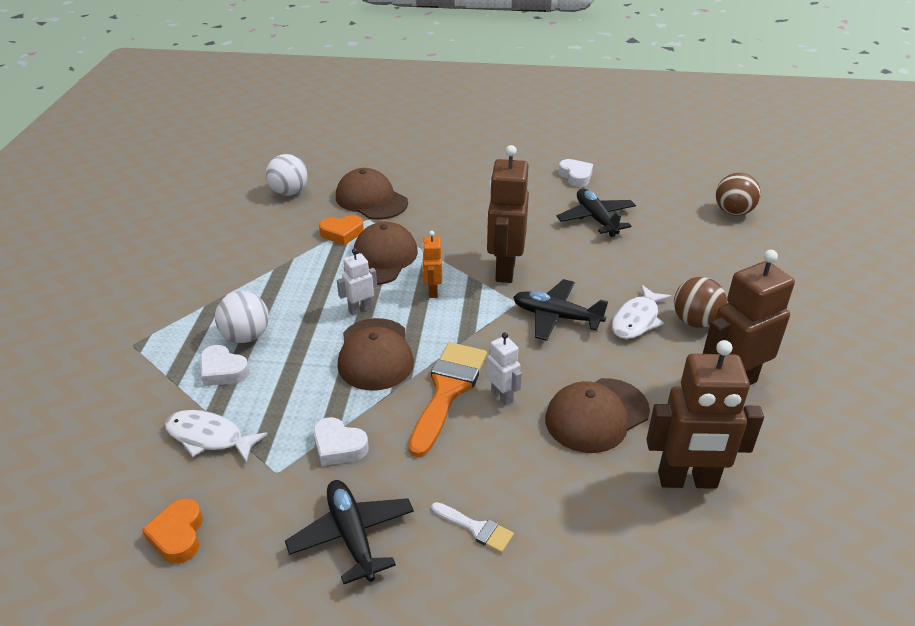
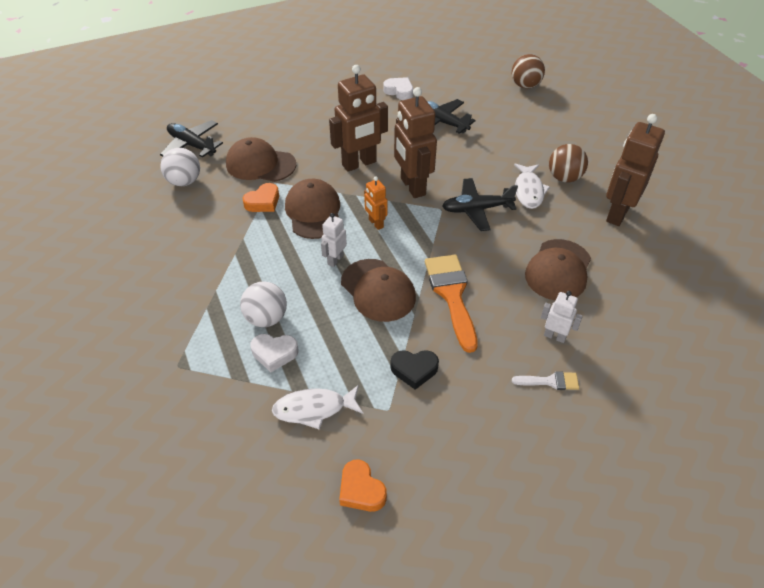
camera: 30 degrees left, 10 degrees up
black plane [285,480,414,584] -> black plane moved to [160,120,223,157]
white heart [313,417,369,466] -> black heart [390,350,439,390]
white robot [487,332,522,406] -> white robot moved to [541,291,583,343]
brown robot [646,340,764,489] -> brown robot moved to [329,65,388,172]

